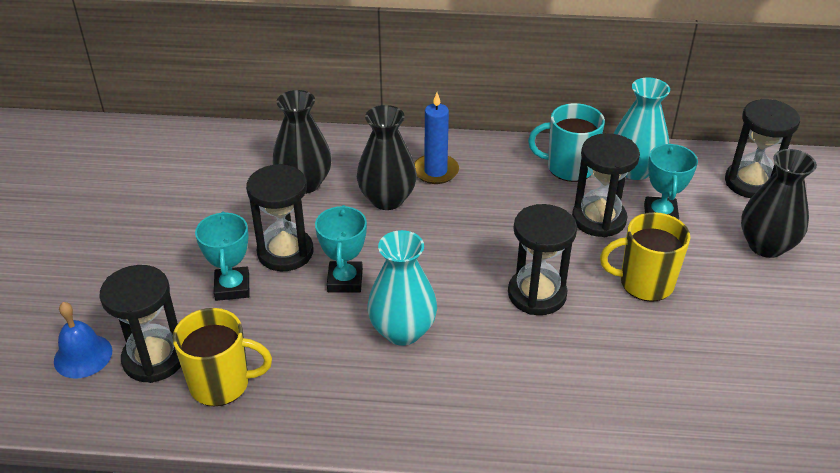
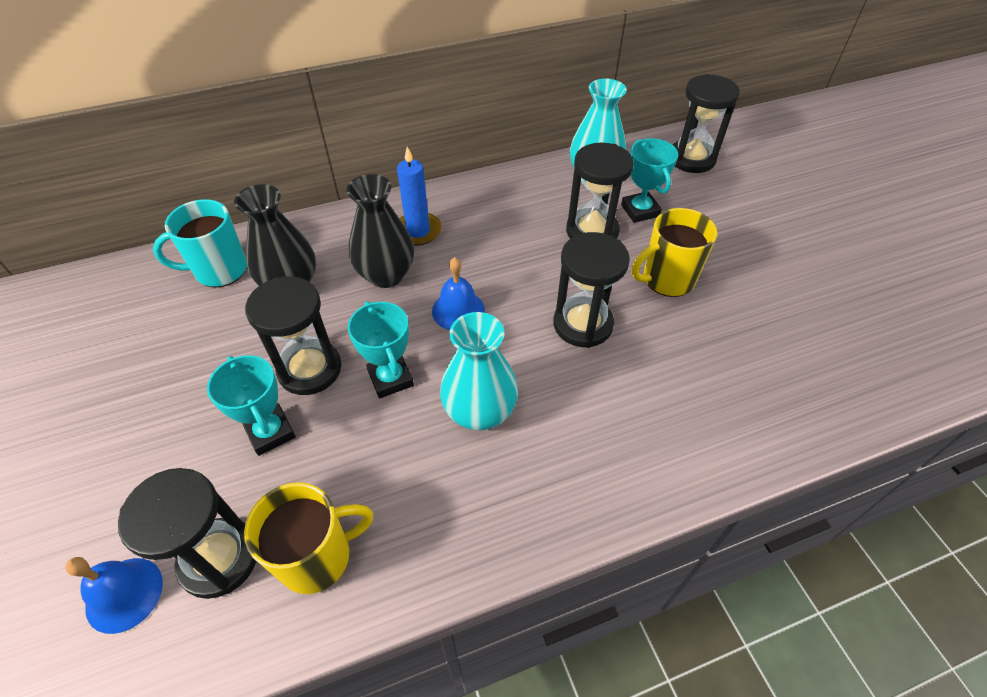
camera: 25 degrees left, 10 degrees up
turquoise mug [528,103,605,182] -> turquoise mug moved to [153,199,247,287]
black vase [741,149,817,258] -> none
none -> blue bell [432,257,485,330]

